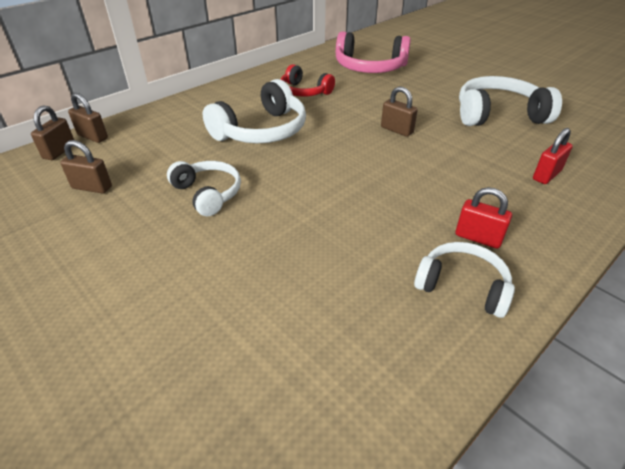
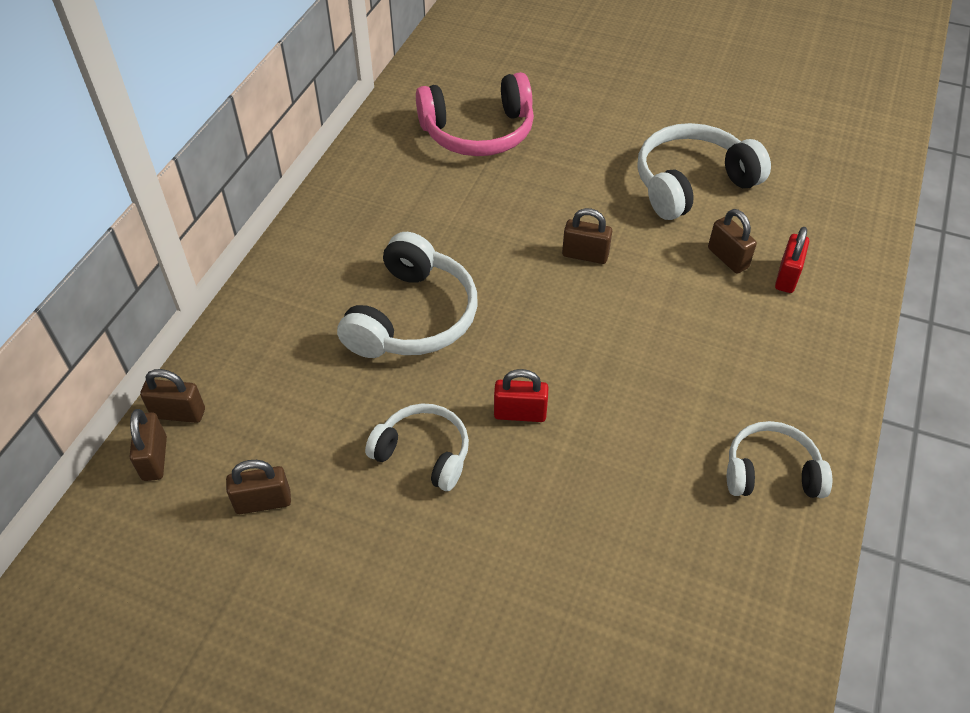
camera: 25 degrees left, 10 degrees up
red headphones [280,64,335,97] -> none
red padlock [456,187,512,249] -> red padlock moved to [494,369,548,422]
none -> brown padlock [708,209,757,274]

